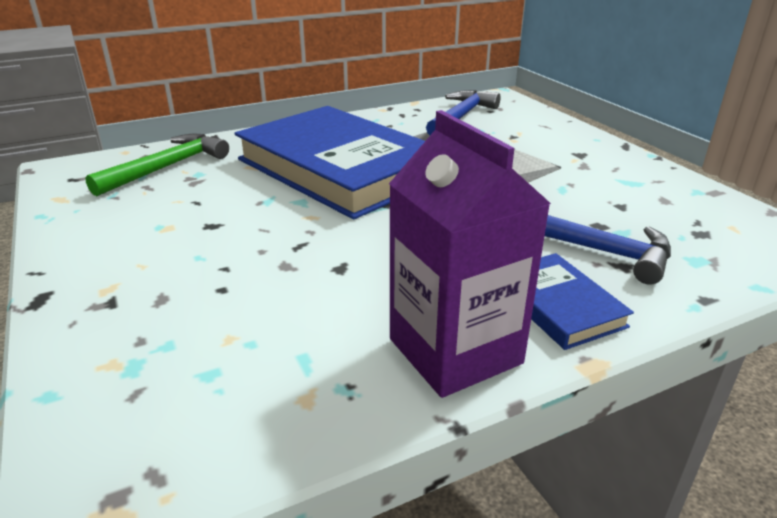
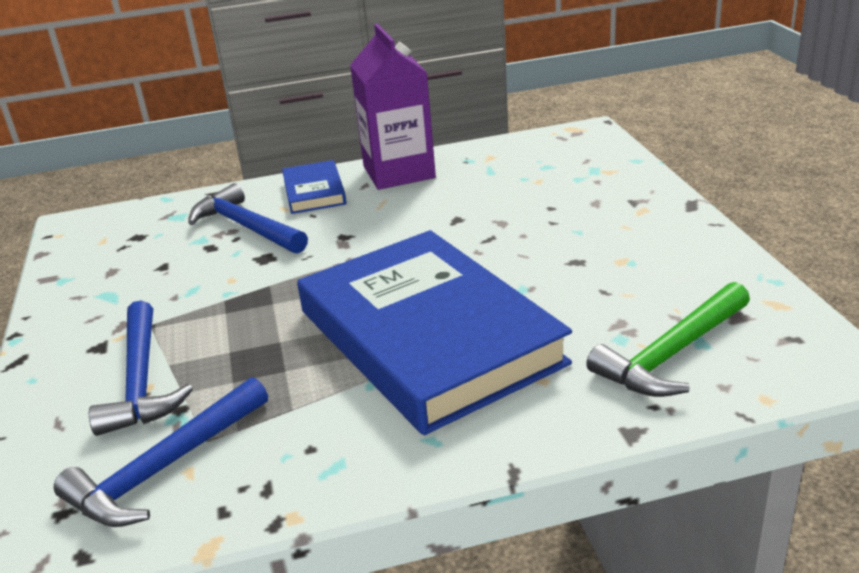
camera: 165 degrees left, 0 degrees up
none -> blue hammer [89,300,193,436]

